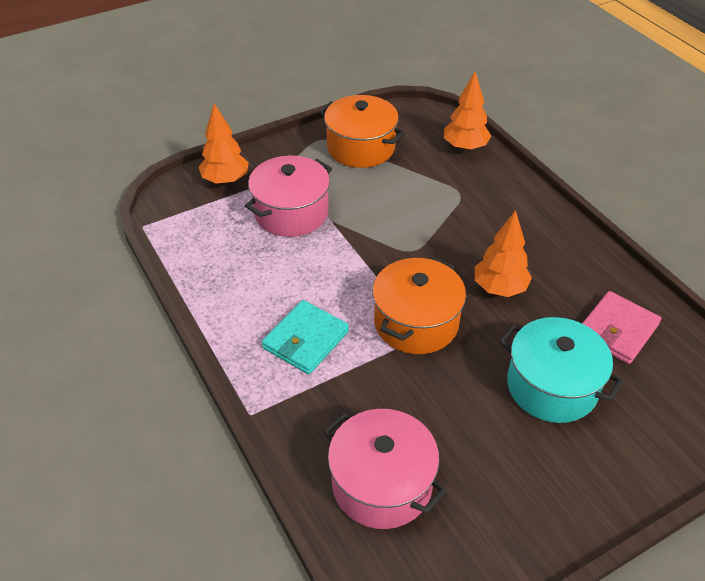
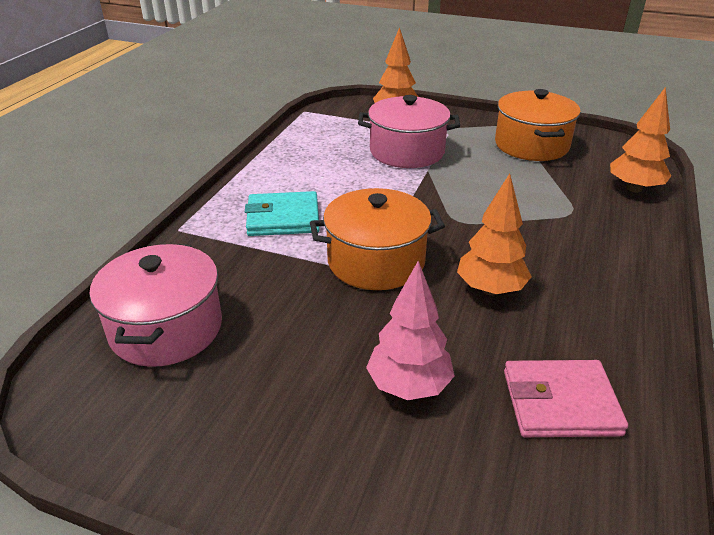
camera: 50 degrees right, 10 degrees down
turquoise pot [499,317,624,423] -> pink tree [366,261,455,400]

